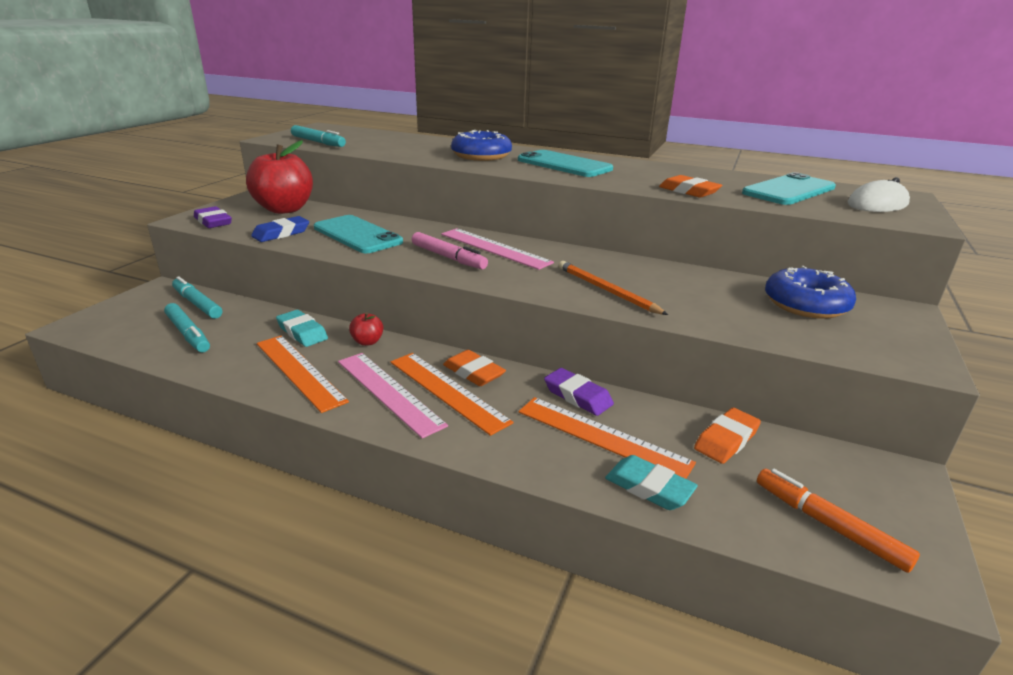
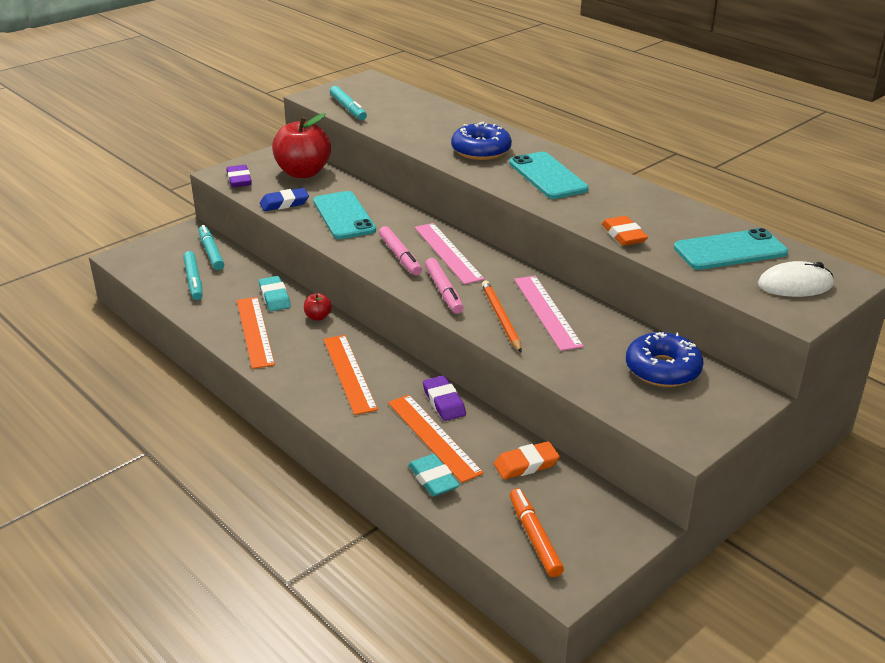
camera: 25 degrees right, 5 degrees up
pink ruler [338,353,448,438] -> pink ruler moved to [514,276,584,351]
orange eraser [443,350,506,386] -> none
none -> pink marker [425,258,464,314]

